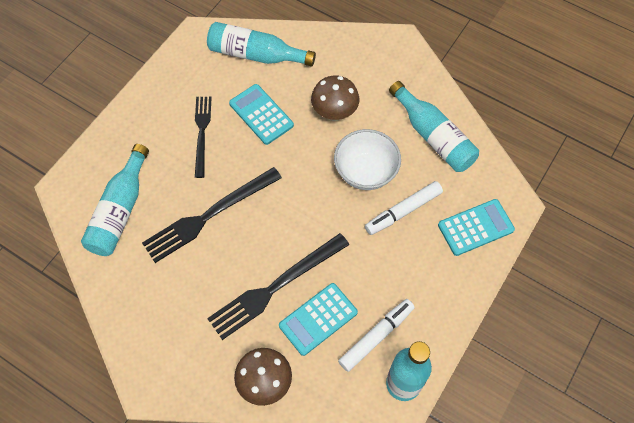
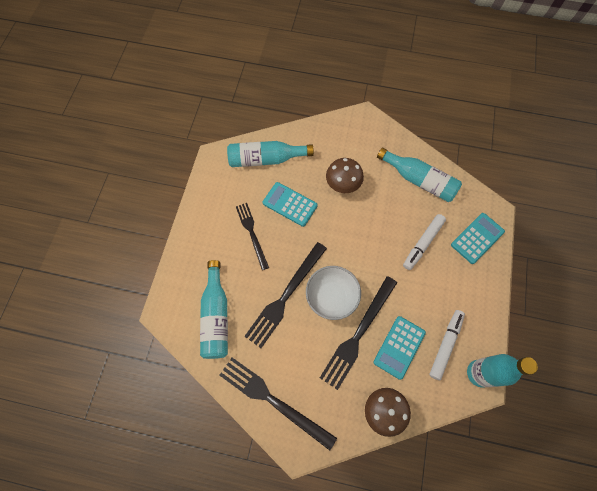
camera: 20 degrees left, 5 degrees up
white bowl [334,129,401,190] -> white bowl moved to [306,266,361,320]
none -> black fork [219,358,337,450]

